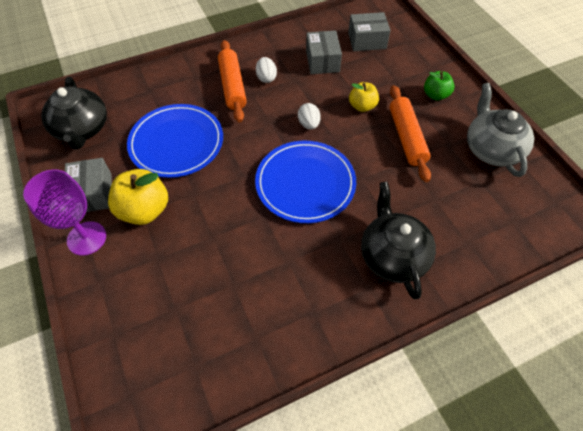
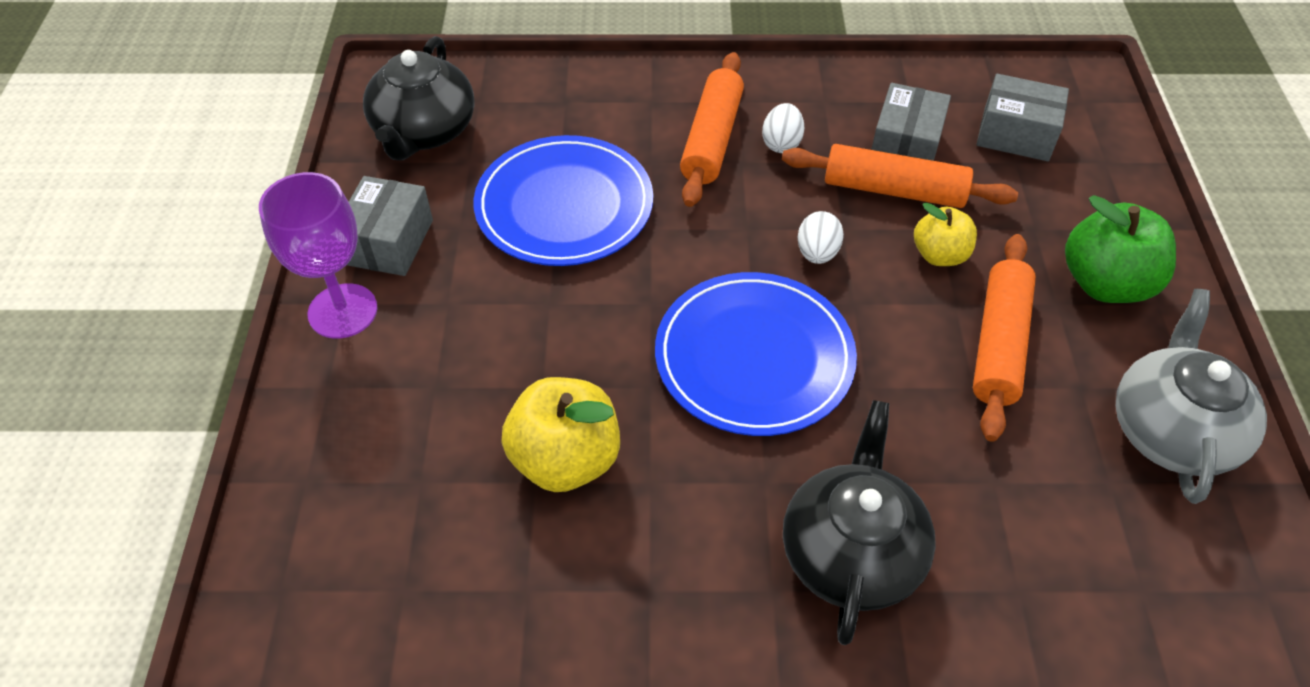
camera: 25 degrees right, 5 degrees down
yellow apple [108,169,168,225] -> yellow apple moved to [501,377,620,492]
green apple [424,71,455,101] -> green apple [1065,195,1176,303], size x1.63
none -> orange rolling pin [782,144,1018,208]

